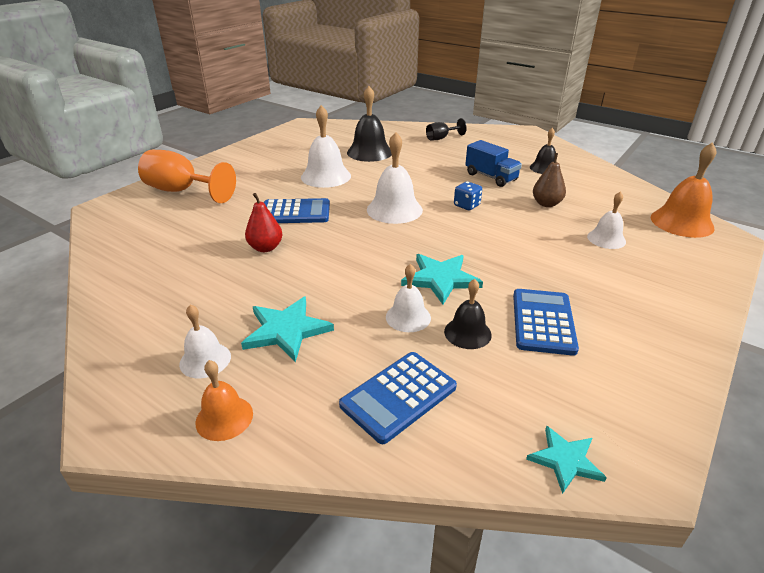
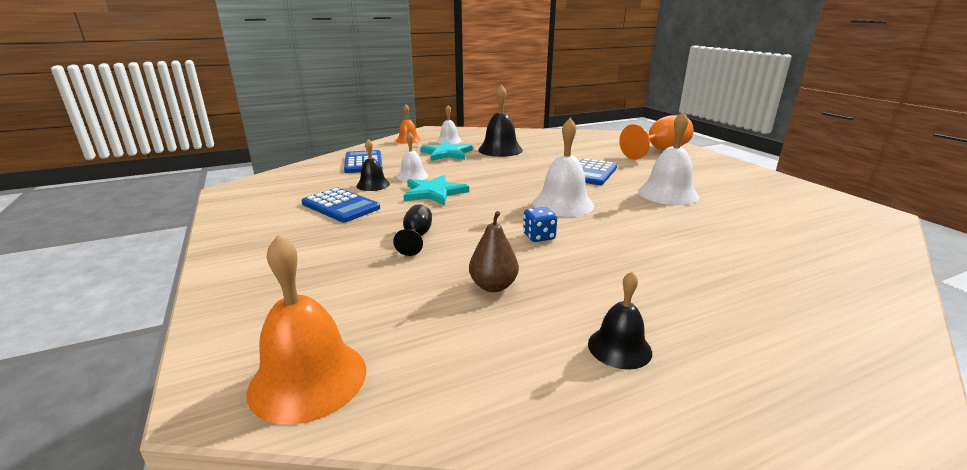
camera: 120 degrees right, 10 degrees down
red pear [245,193,283,252] -> none
black bell [347,86,392,162] -> black bell moved to [478,84,523,157]
black goblet [426,118,467,140] -> black goblet moved to [393,204,432,256]
blue truck [465,140,522,187] -> none
turquoise star [526,426,607,494] -> none
white bell [587,191,626,249] -> none

